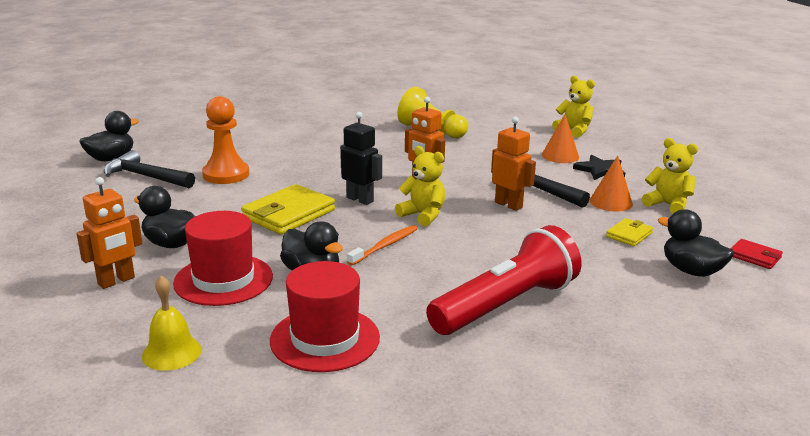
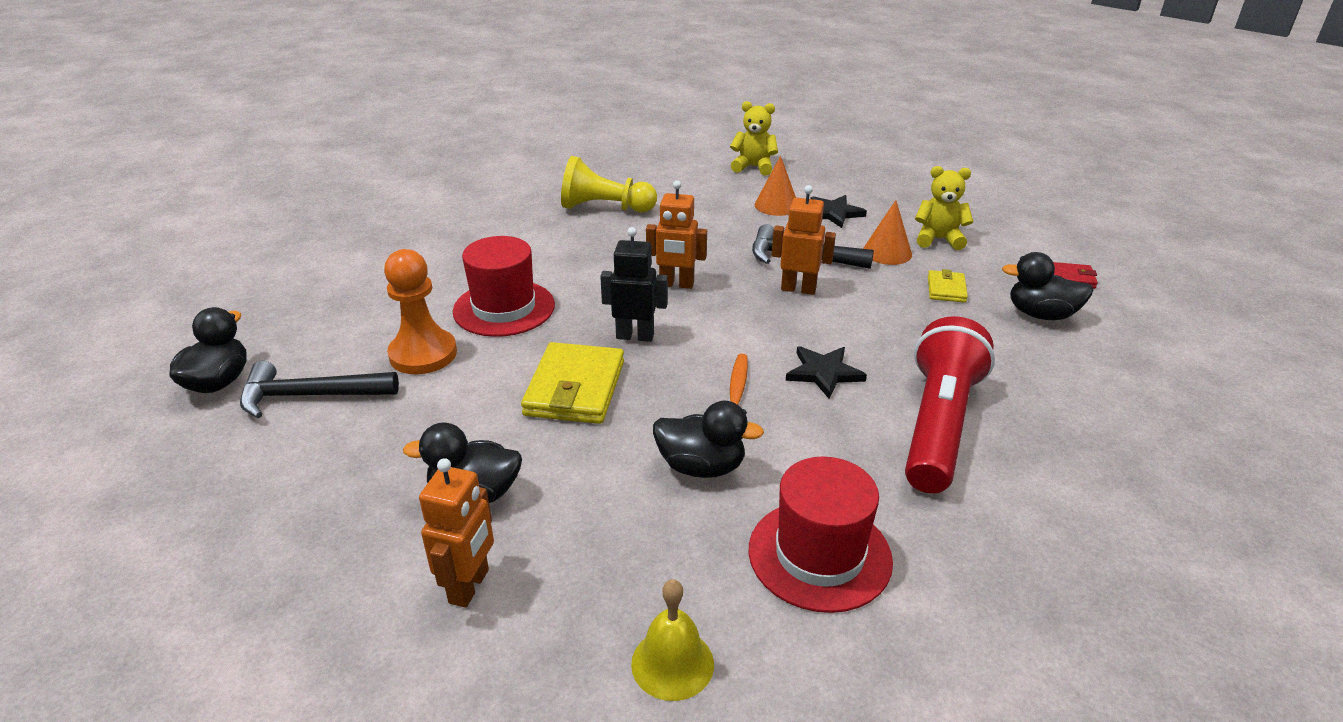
camera: 30 degrees left, 10 degrees up
red hat [173,211,273,306] -> red hat moved to [453,236,555,337]
yellow teddy bear [395,146,445,226] -> none
none -> black star [786,346,867,399]

